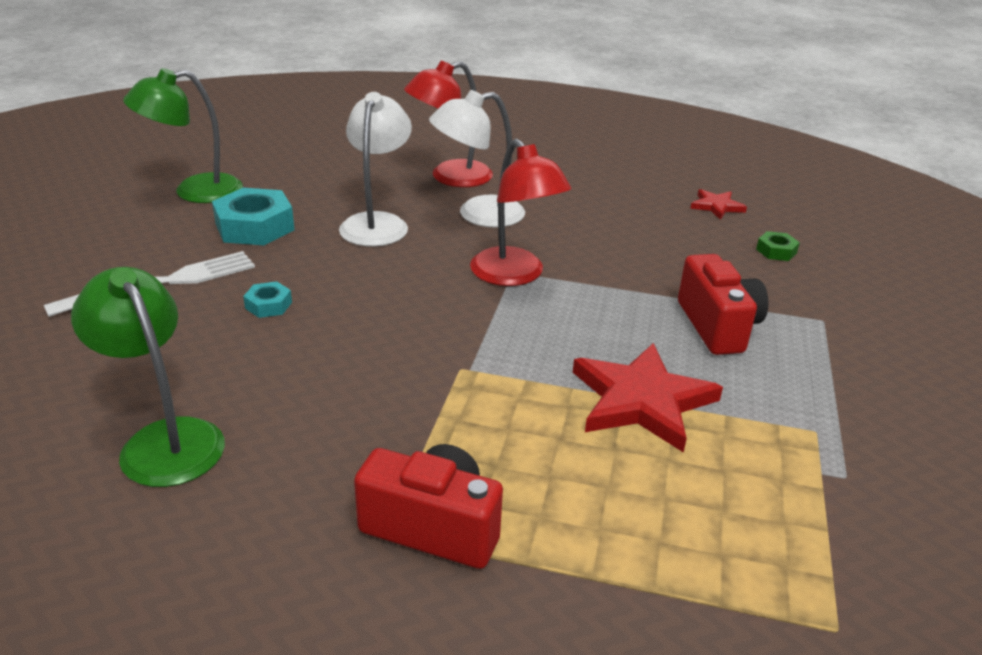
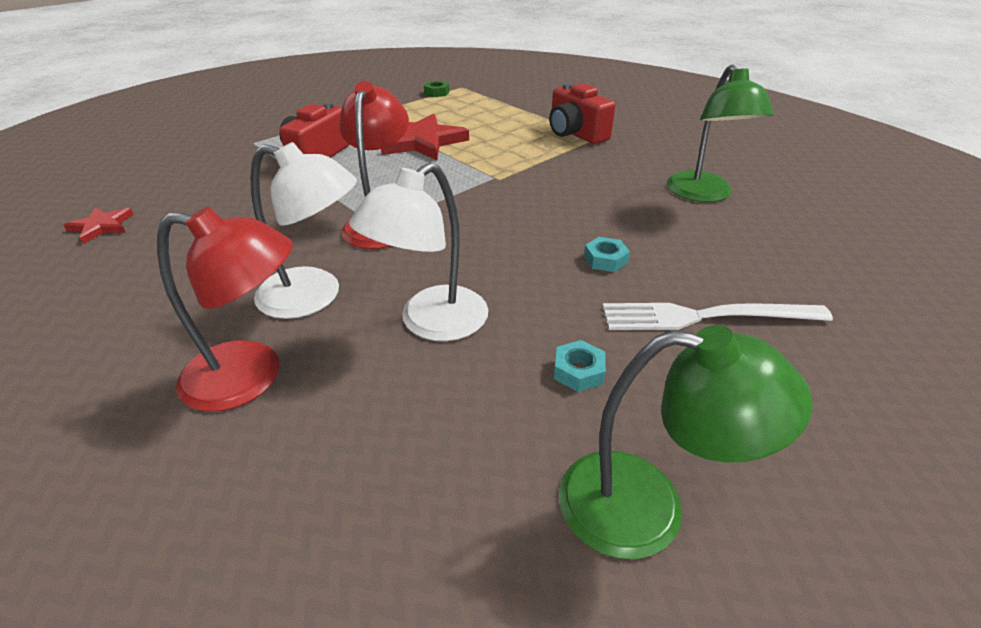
camera: 145 degrees left, 5 degrees up
turquoise nut [212,188,295,245] -> turquoise nut [554,340,606,392], size x0.50
green nut [756,231,800,261] -> green nut moved to [424,81,450,97]

